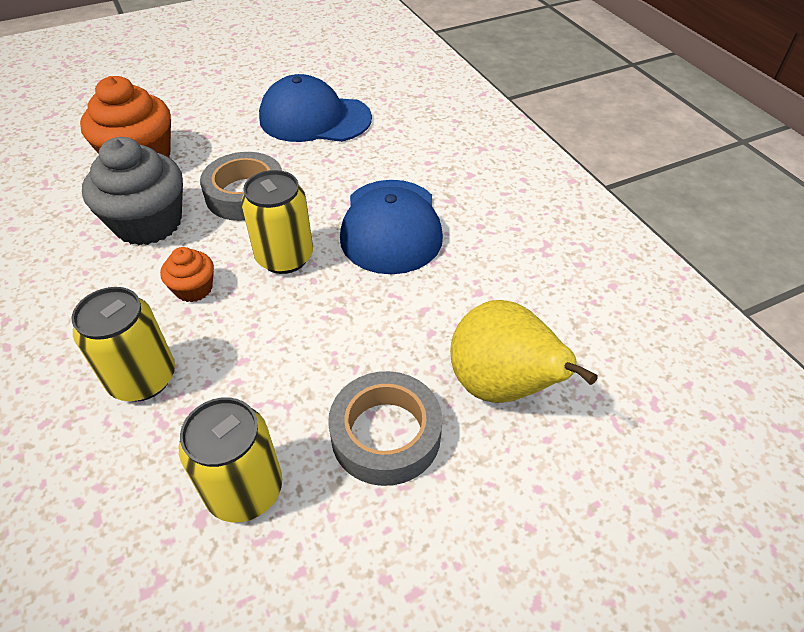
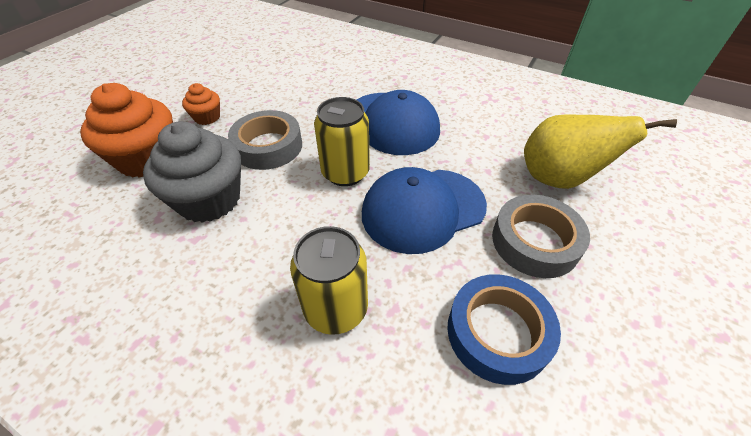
camera: 35 degrees left, 0 degrees up
orange cupcake [160,247,214,302] -> orange cupcake moved to [182,83,220,125]
yellow can [179,397,282,522] -> blue tape [447,274,561,385]
blue cap [259,74,372,142] -> blue cap moved to [362,167,487,254]

